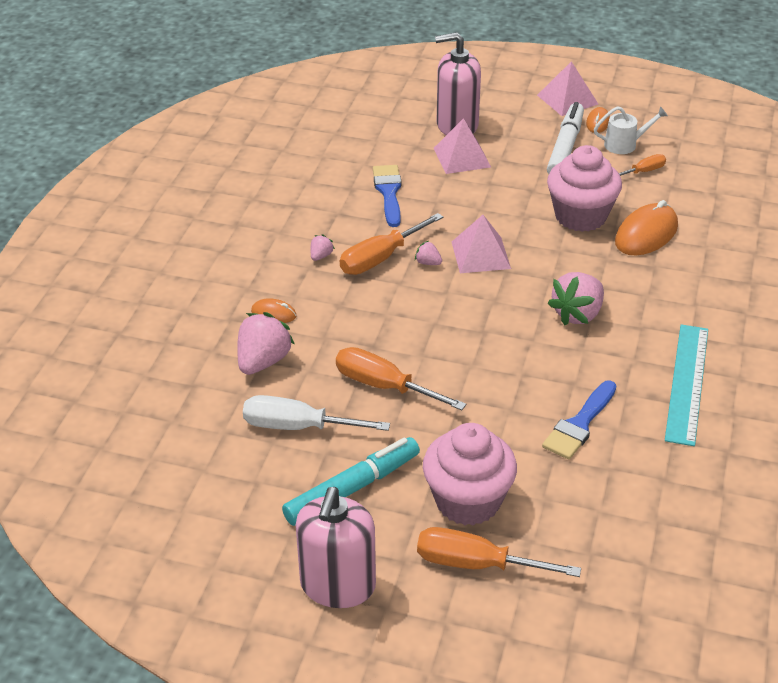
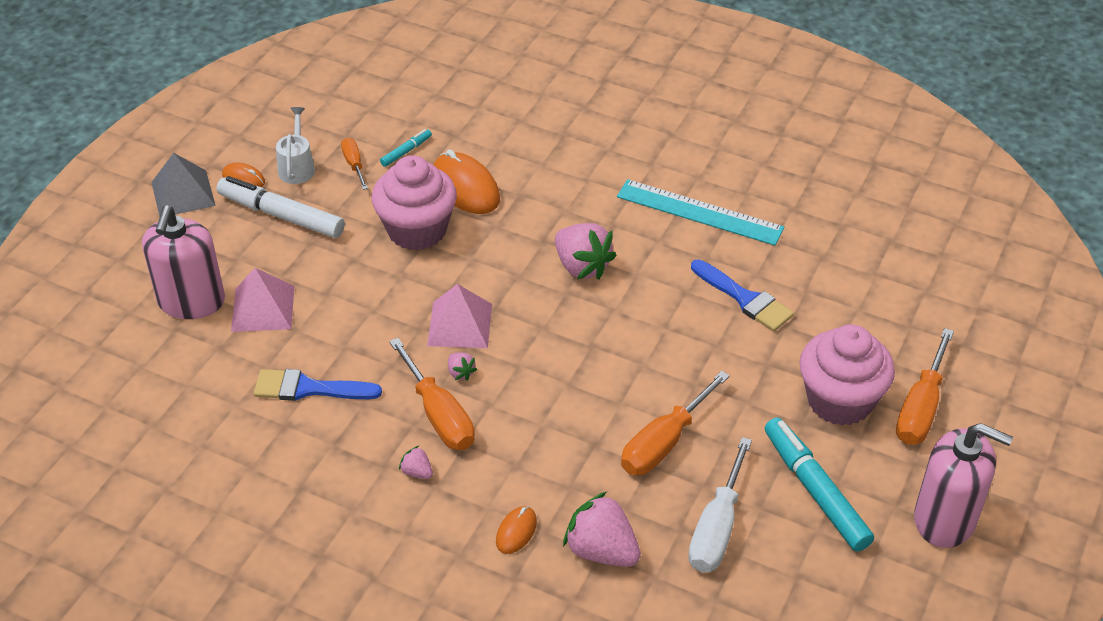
camera: 80 degrees left, 5 degrees up
pink strawberry [415,241,442,265] -> pink strawberry turned 75 degrees counterclockwise [448,352,477,381]
pink pyramid [537,61,598,116] -> grey pyramid [151,153,216,216]
none -> turquoise marker [380,129,432,167]

